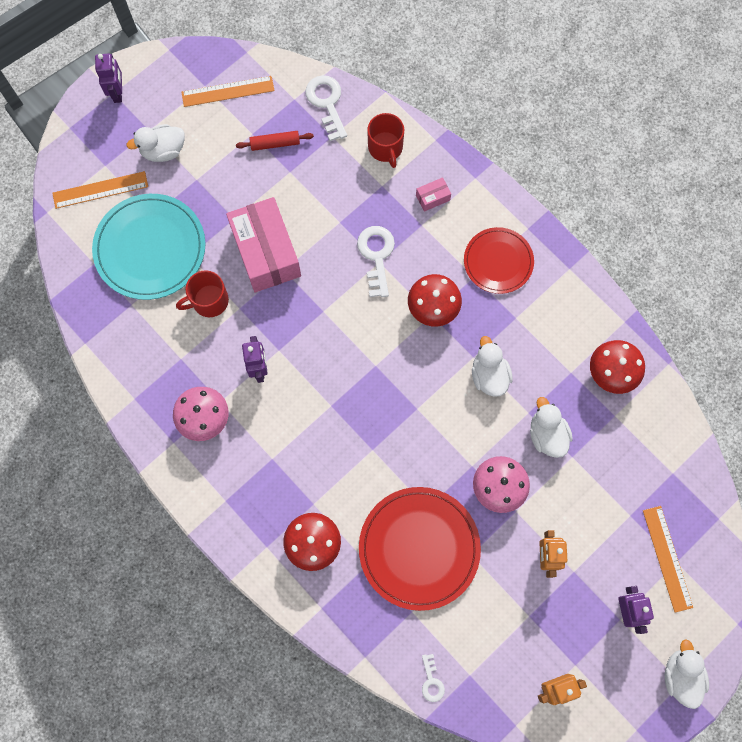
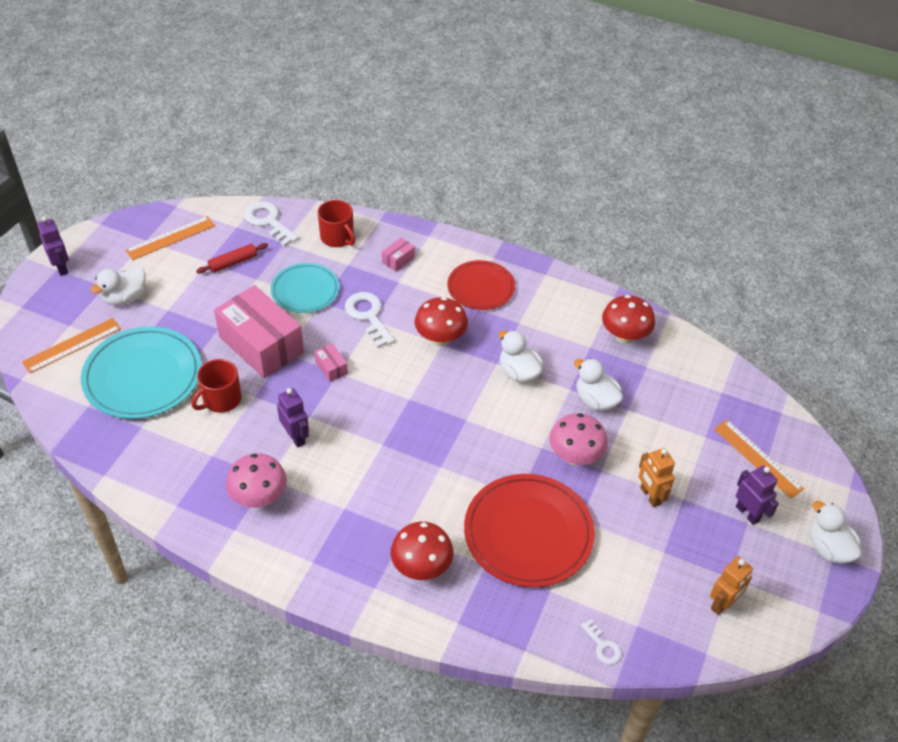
camera: 25 degrees left, 25 degrees down
none -> turquoise plate [271,263,339,313]
none -> pink box [314,343,348,382]

